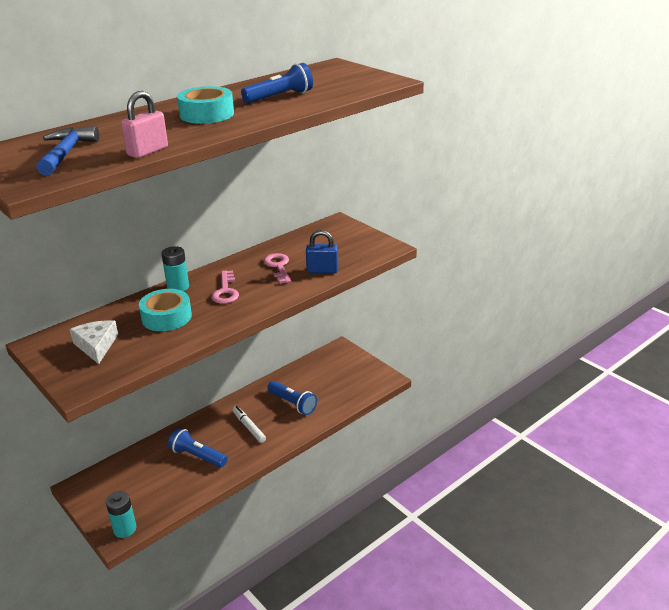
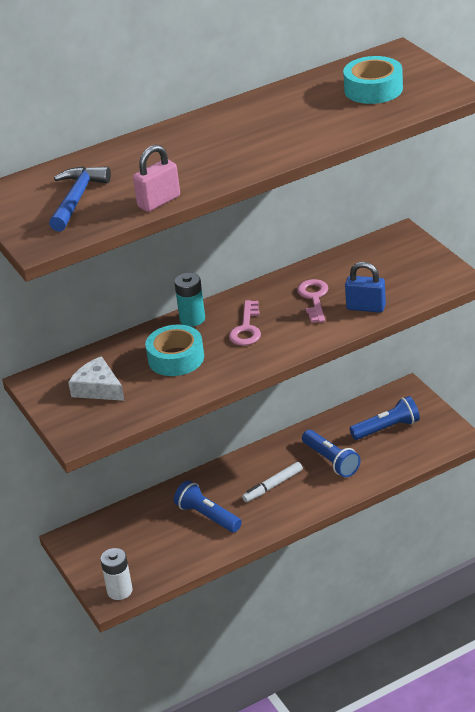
camera: 15 degrees right, 5 degrees up
white cheese [70,320,118,364] -> white cheese turned 45 degrees counterclockwise [68,356,125,401]
turquoise battery [106,491,136,538] -> white battery [100,548,133,600]
turquoise tape [177,86,234,124] -> turquoise tape moved to [343,56,403,104]
white marker [232,406,266,443] -> white marker turned 105 degrees counterclockwise [242,462,303,502]
blue flashlight [241,63,313,103] -> blue flashlight moved to [350,396,420,440]

